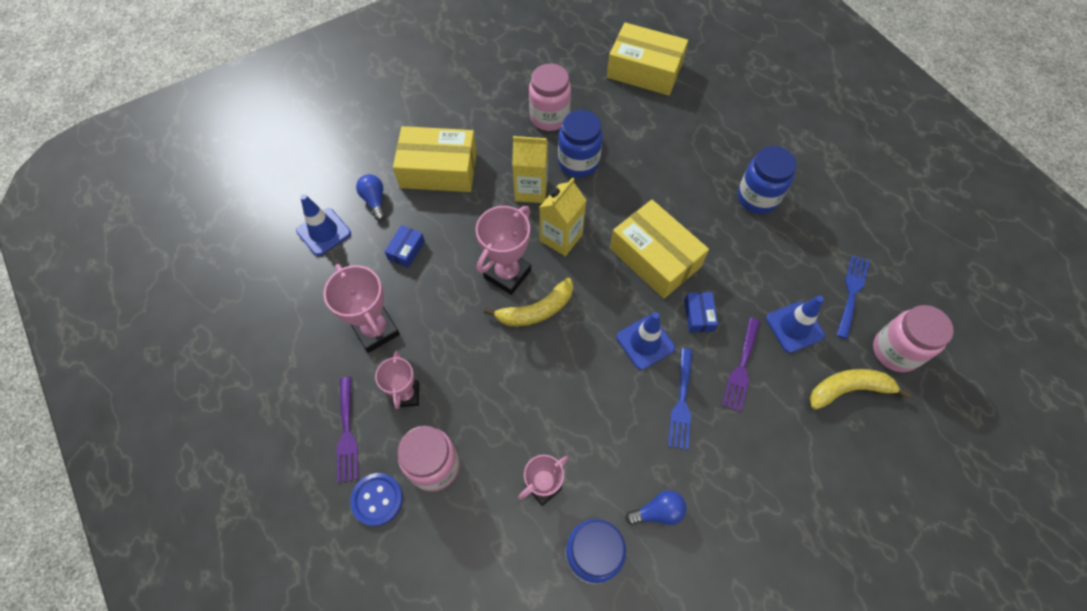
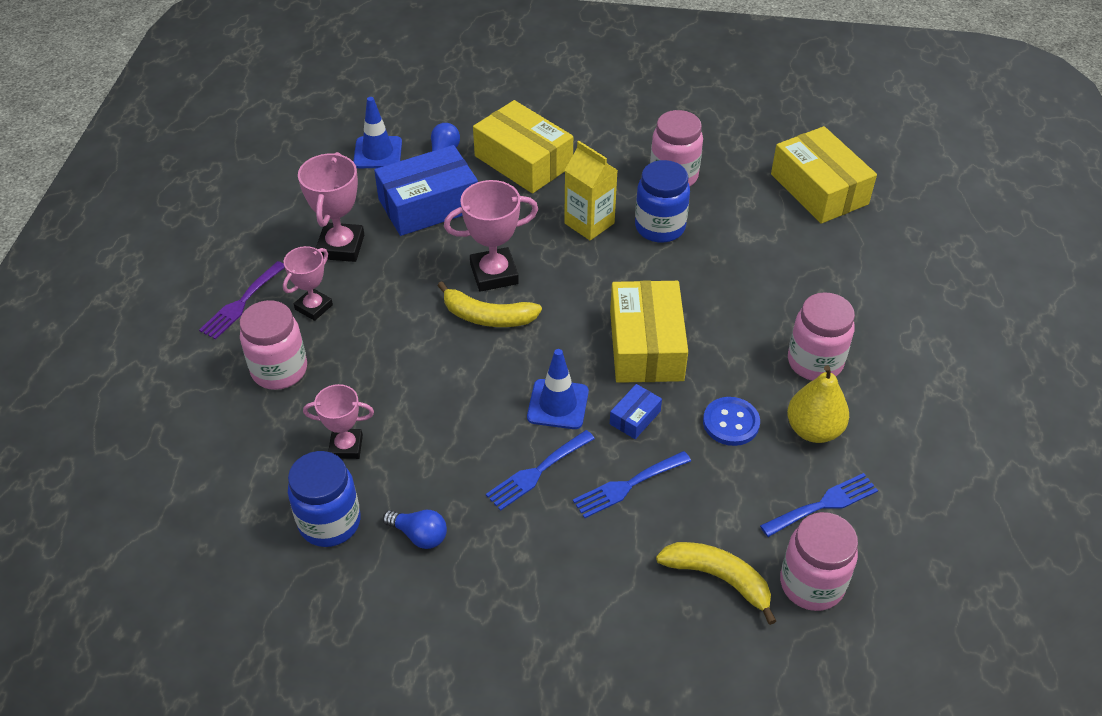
camera: 40 degrees right, 15 degrees down
blue button [350,473,403,526] -> blue button moved to [703,397,760,446]
blue box [384,225,425,268] -> blue box [374,145,478,236], size x2.23
yellow carton [540,177,586,256] -> none
purple fork [722,318,760,412] -> blue fork [573,451,691,518]
blue jar [738,146,796,214] -> pink jar [788,292,855,381]
blue traffic cone [766,296,825,353] -> none
none -> yellow pear [787,365,849,443]

